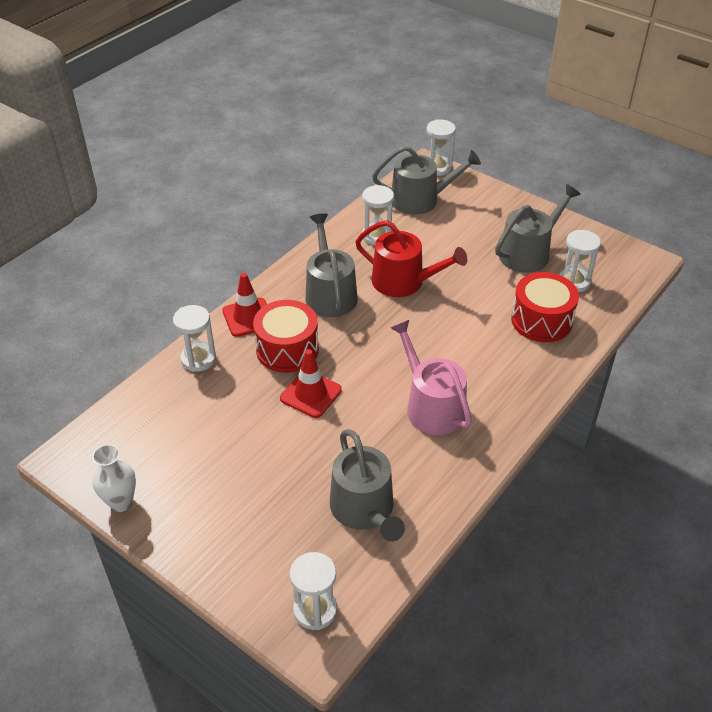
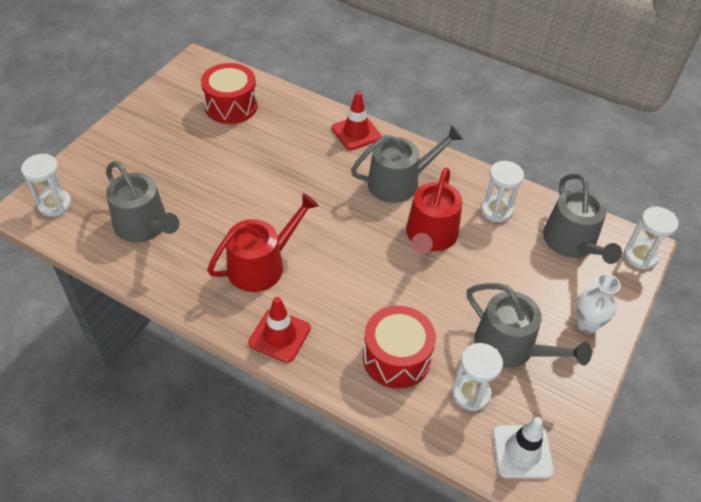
camera: 80 degrees right, 5 degrees up
white vase [92,444,136,512] -> white vase moved to [576,274,621,333]
white hourglass [173,305,216,372] -> none
red drum [253,300,319,373] -> red drum moved to [201,63,258,124]
red traffic cone [280,349,342,418] -> red traffic cone moved to [248,297,311,363]
grey watering can [330,429,405,542] -> grey watering can turned 105 degrees counterclockwise [106,161,180,242]
pink watering can [391,320,472,435] -> red watering can [207,193,319,292]
none -> white traffic cone [493,417,554,479]

